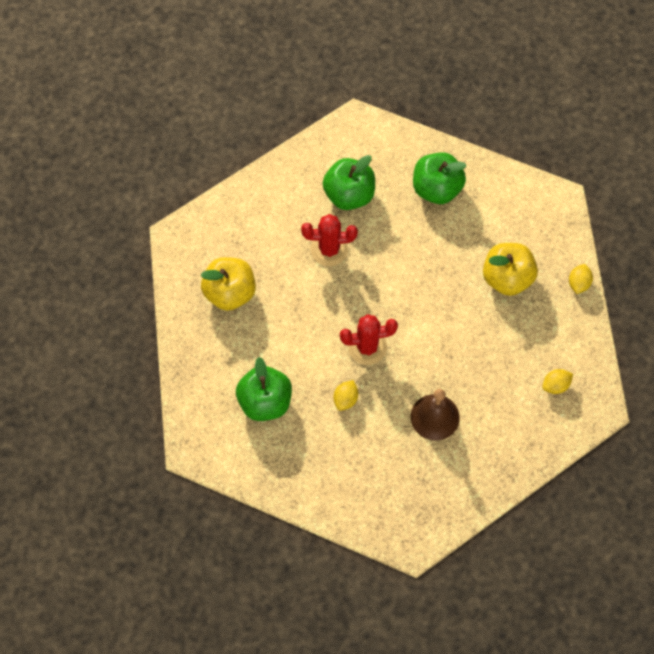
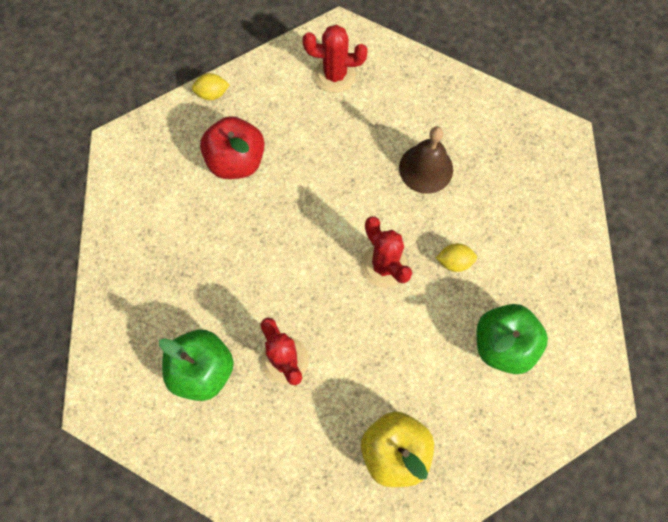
camera: 115 degrees left, 5 degrees up
green apple [413,152,467,204] -> none
yellow apple [483,243,538,296] -> red apple [200,116,265,179]
yellow lemon [542,369,573,394] -> red cactus [302,25,368,93]

